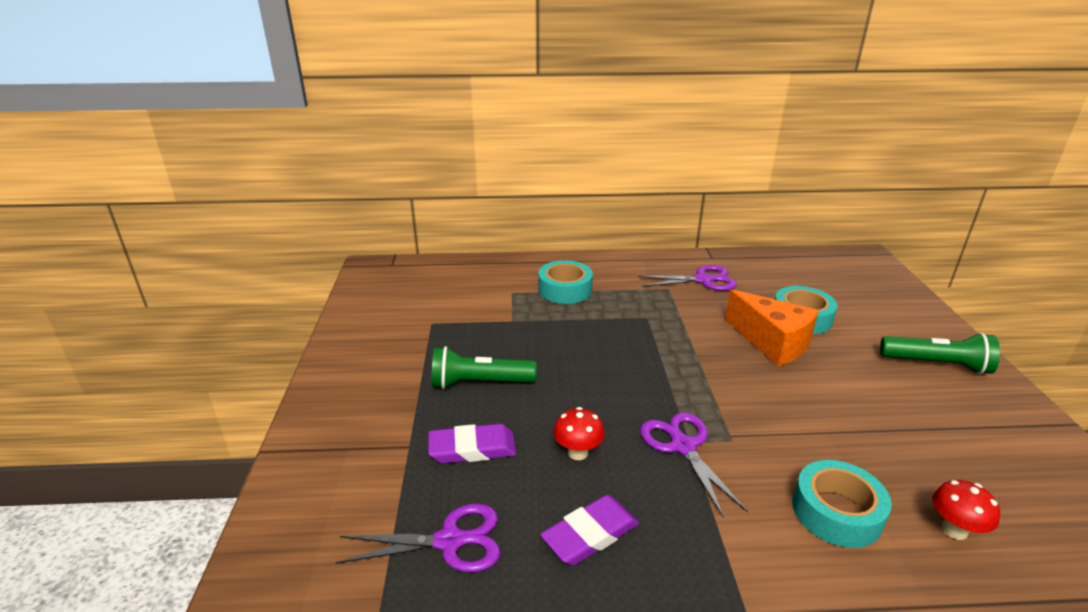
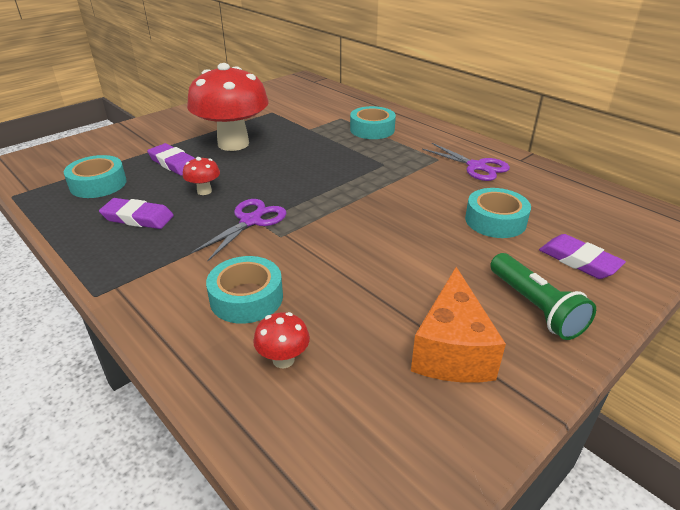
camera: 50 degrees right, 5 degrees up
purple scissors [336,503,500,573] -> turquoise tape [64,155,127,198]
green flashlight [431,346,537,389] -> red mushroom [187,63,269,151]
orange cheese [725,289,819,366] -> orange cheese moved to [411,267,506,383]
none -> purple eraser [539,234,626,279]

